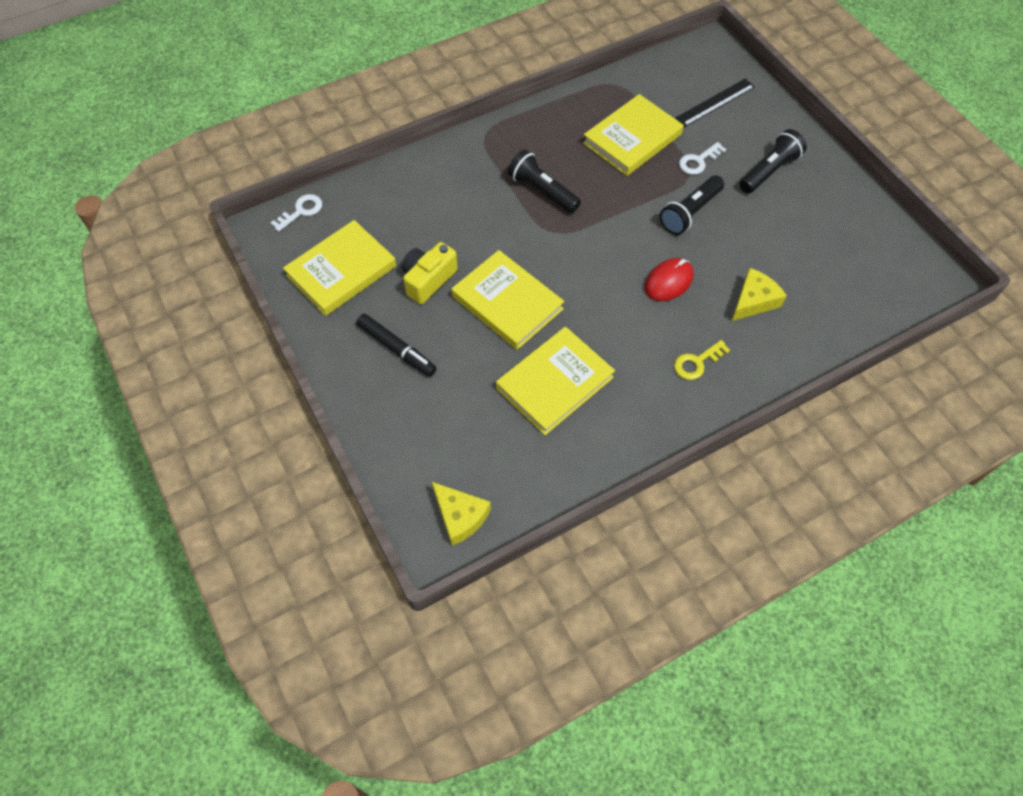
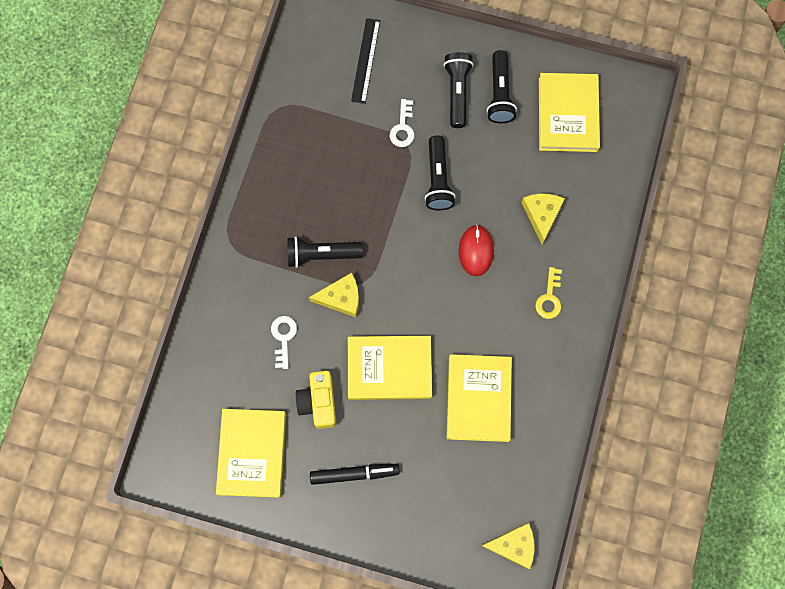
camera: 45 degrees left, 15 degrees up
white key [271,194,322,232] -> white key moved to [271,316,297,369]
yellow book [583,94,684,176] -> yellow book moved to [539,73,600,152]
none -> yellow cheese [309,273,359,317]
none -> black flashlight [487,50,517,123]

